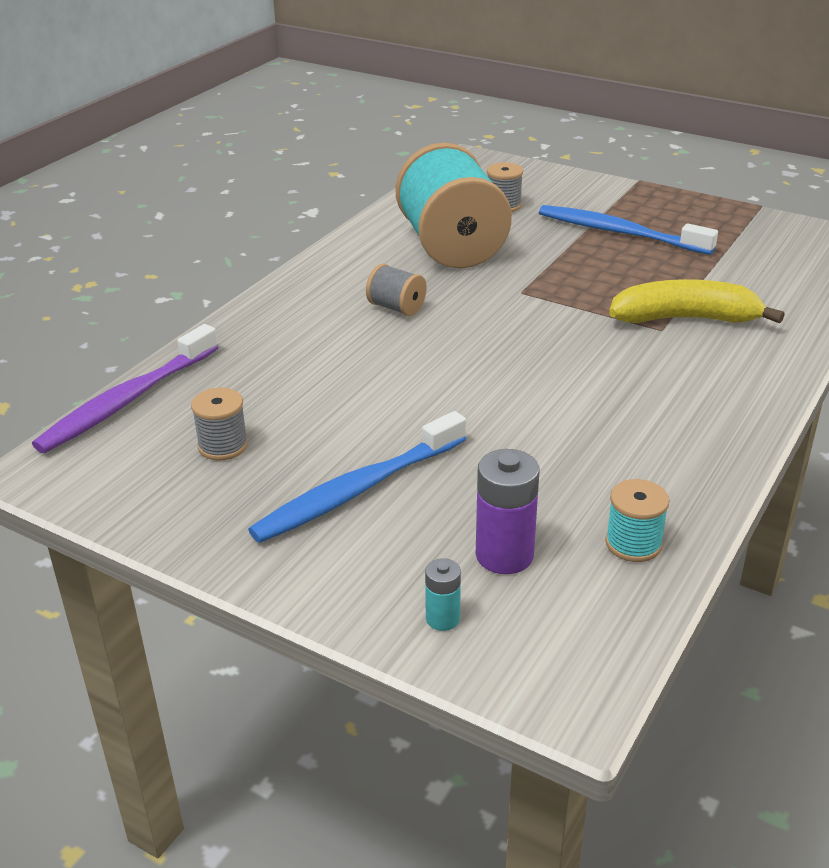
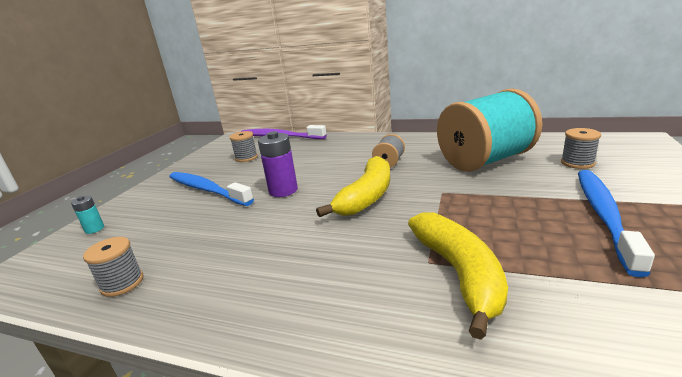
camera: 80 degrees right, 10 degrees down
purple battery [476,449,540,574] -> purple battery moved to [258,131,298,197]
turquoise spool [605,479,670,562] -> grey spool [83,237,143,297]
none -> yellow banana [316,156,390,217]

